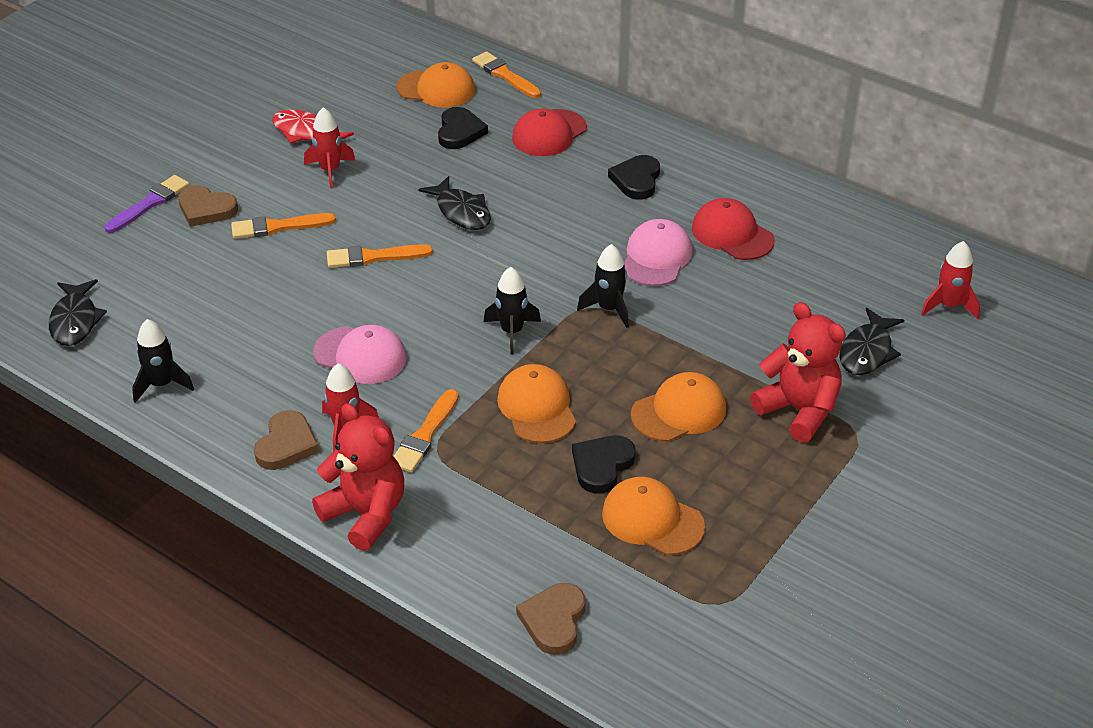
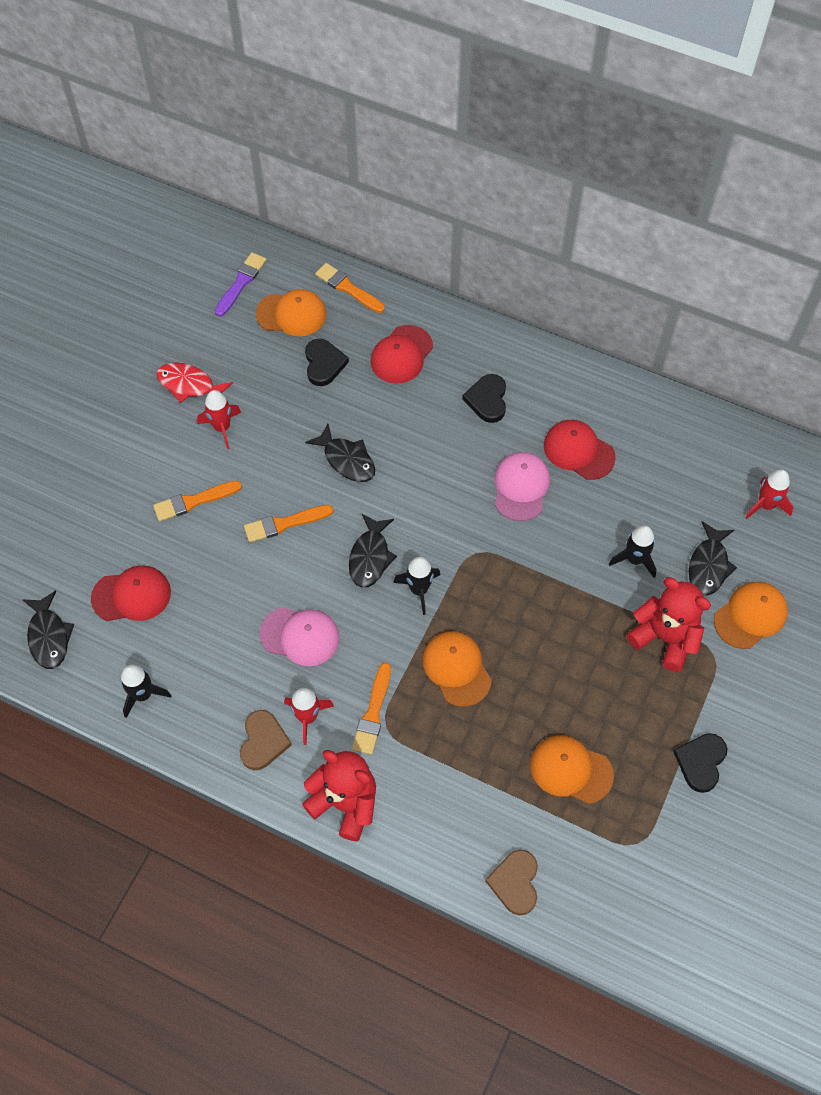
camera: 10 degrees left, 20 degrees up
purple brush [104,175,190,233] -> purple brush moved to [215,253,266,317]
brown heart [178,185,238,227] -> none
black heart [572,435,636,493] -> black heart moved to [673,733,727,793]
black rocket [577,244,629,328] -> black rocket moved to [609,525,657,578]
orange cap [631,372,726,442] -> orange cap moved to [714,582,788,649]
none -> red cap [91,566,171,621]
none -> black fish [349,514,397,588]

